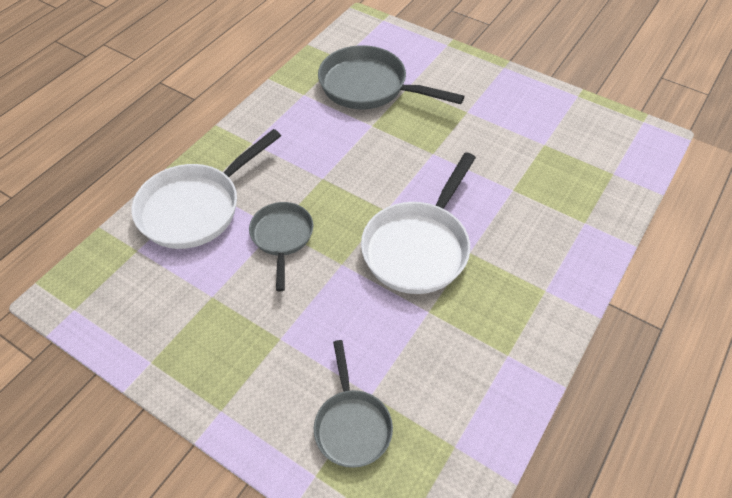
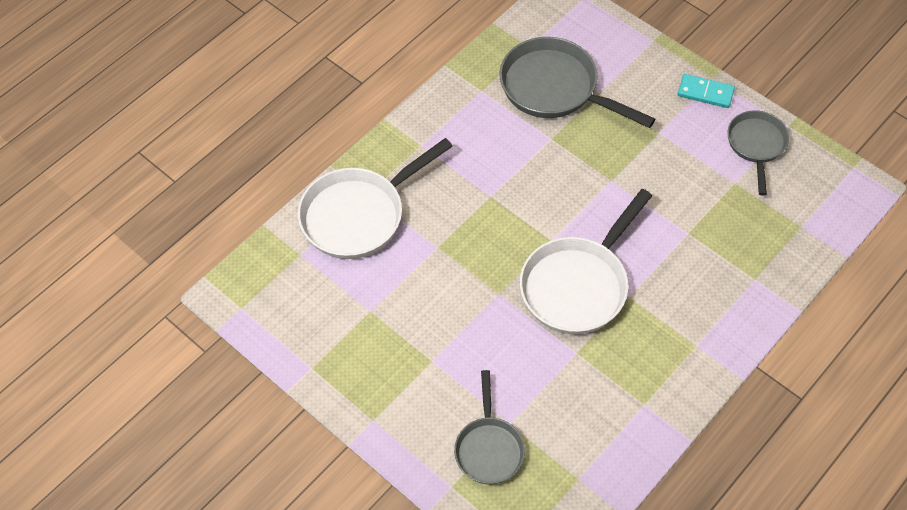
camera: 10 degrees right, 5 degrees up
grey pan [249,202,313,292] -> grey pan moved to [727,110,789,196]
none -> turquoise domino [678,74,735,108]

